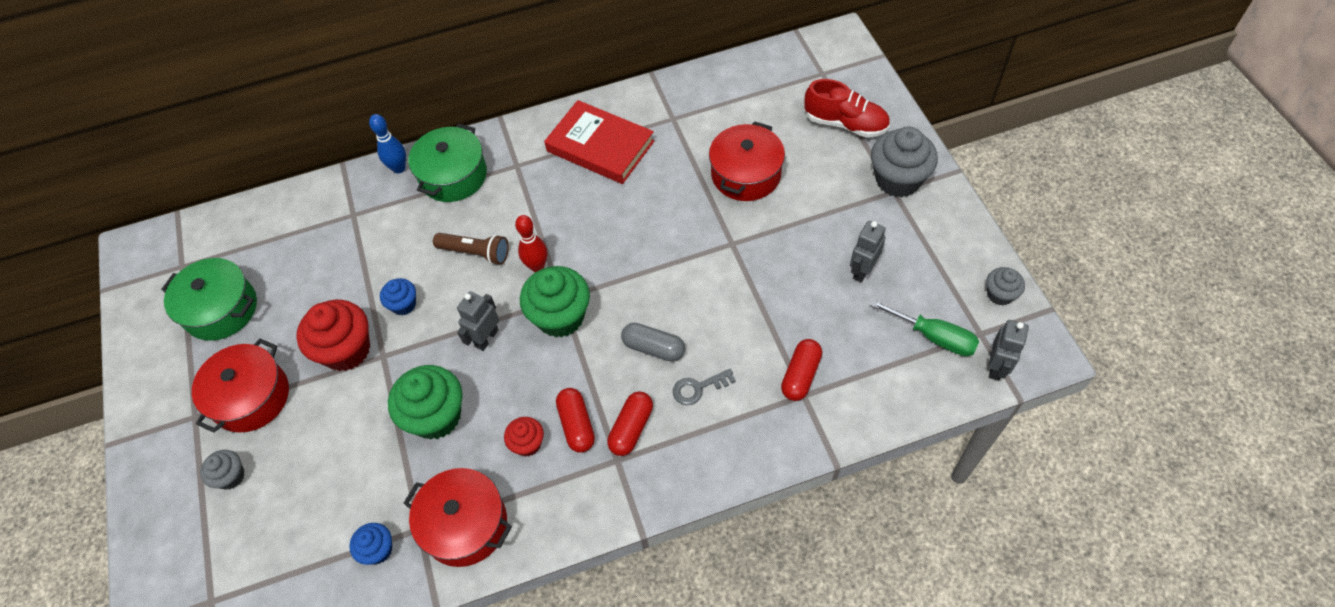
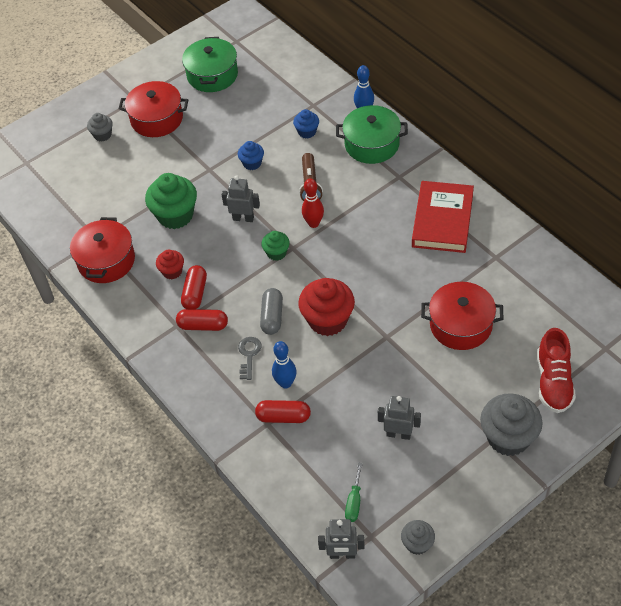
camera: 70 degrees right, 5 degrees down
red cupcake [296,300,370,371] -> red cupcake moved to [298,278,355,336]
blue cupcake [349,523,392,565] -> blue cupcake moved to [293,109,319,139]
green cupcake [520,266,590,338] -> green cupcake [261,231,290,261], size x0.53
red capsule [556,388,595,453] -> red capsule turned 45 degrees counterclockwise [181,265,207,309]
grey key [673,369,736,405] -> grey key turned 45 degrees clockwise [238,337,262,380]
green screwdriver [870,299,979,356] -> green screwdriver [345,463,362,522], size x0.66
none -> blue bowling pin [272,341,297,389]

